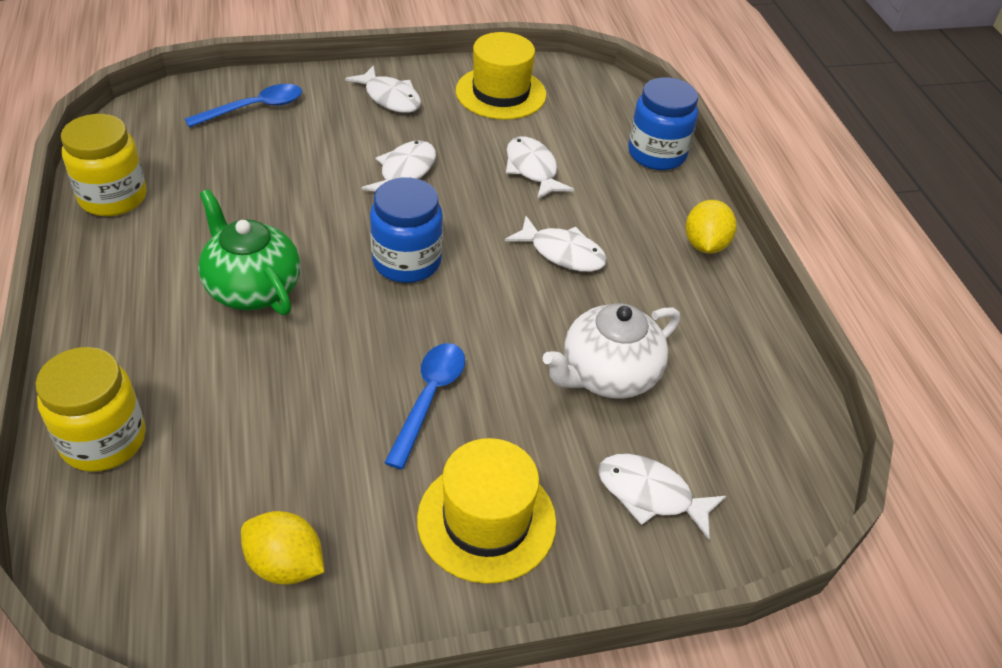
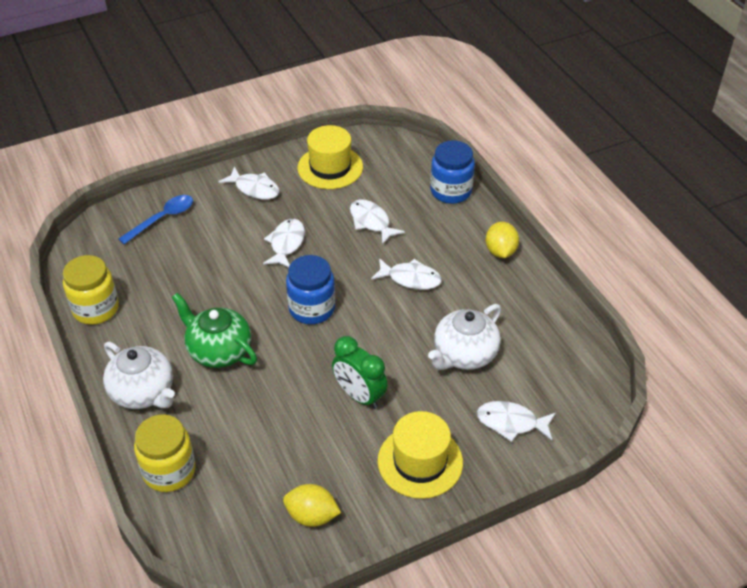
camera: 10 degrees left, 0 degrees up
blue spoon [384,343,465,469] -> green clock [332,336,388,409]
none -> white teapot [103,342,175,409]

